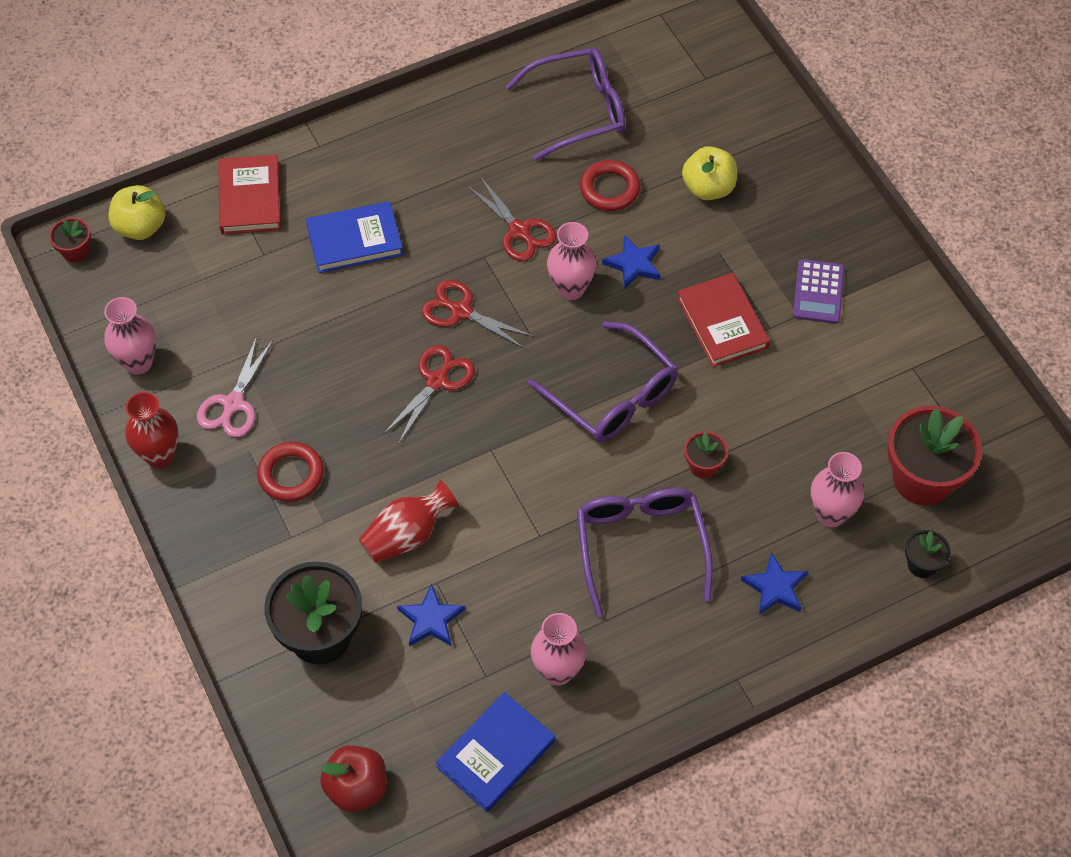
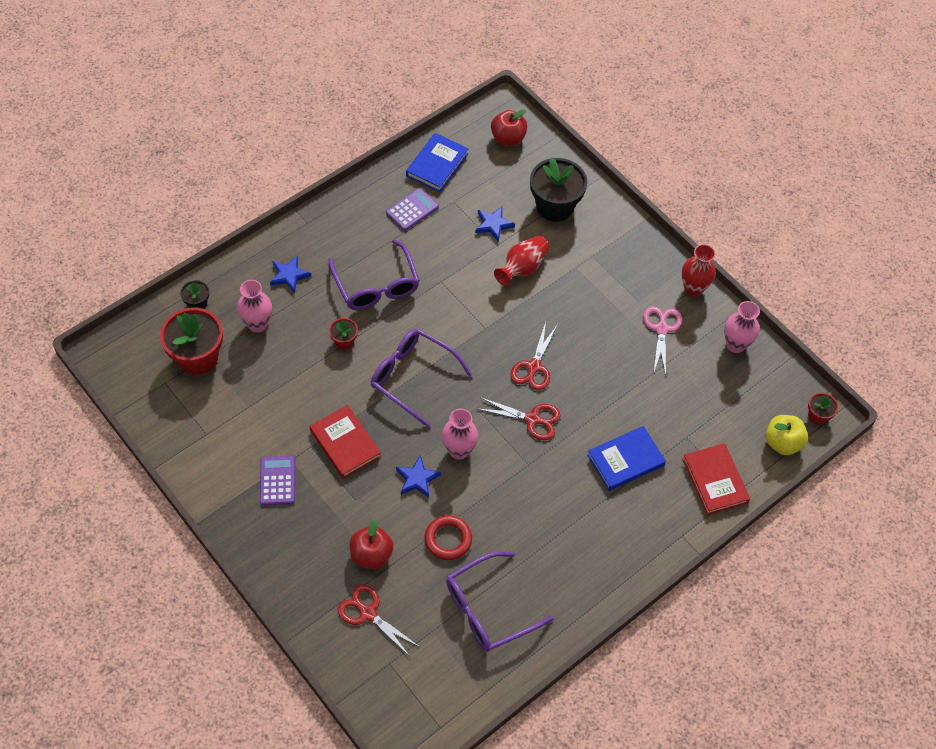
camera: 165 degrees right, 0 degrees up
red ring [257,442,324,502] -> none
red scissors [466,176,556,261] -> red scissors moved to [338,584,420,655]
pink vase [531,613,587,686] -> purple calculator [386,188,439,231]
yellow apple [682,146,737,200] -> red apple [350,519,394,569]

